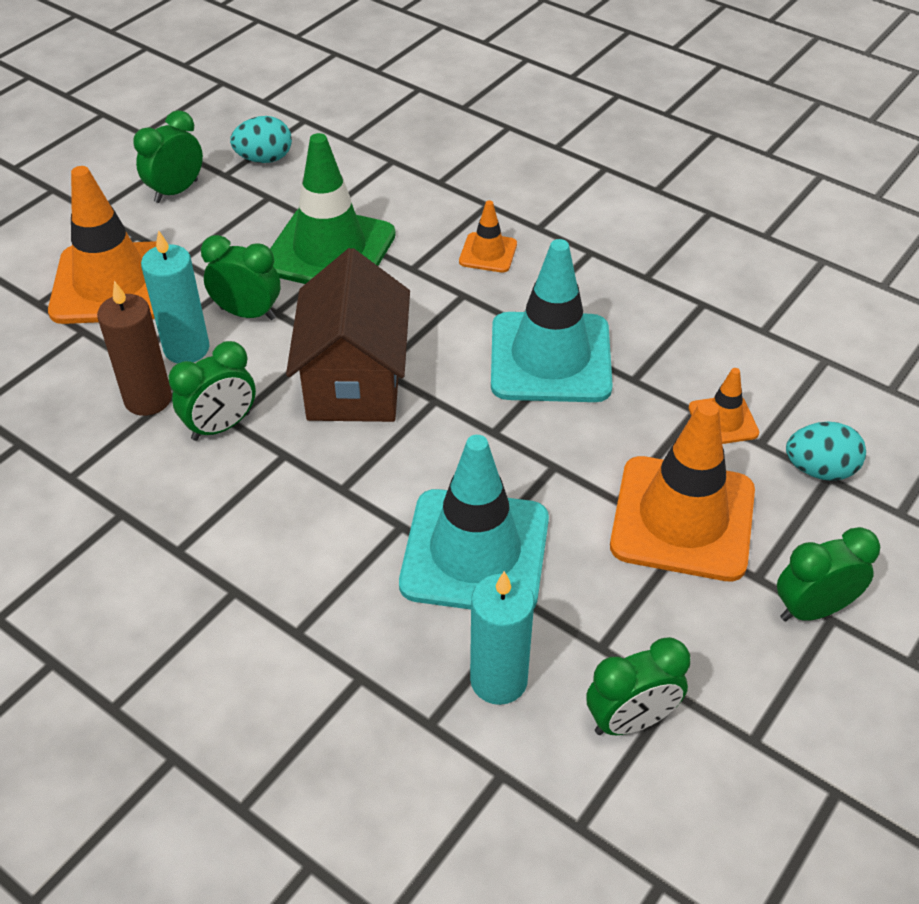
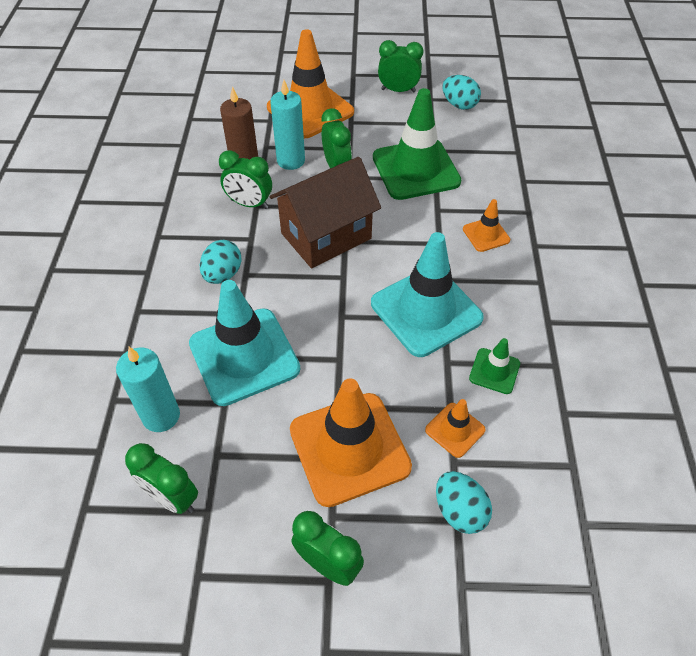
camera: 55 degrees right, 5 degrees up
none -> turquoise egg [200,240,242,284]
none -> green traffic cone [469,338,520,394]

